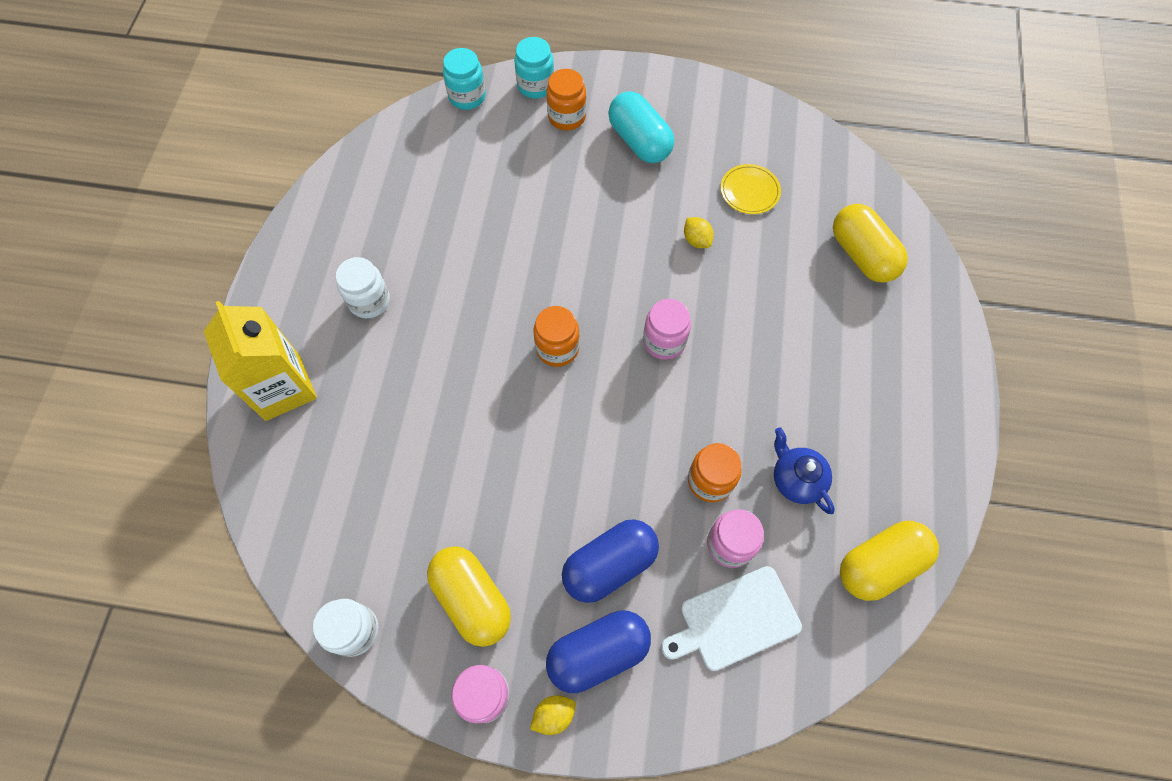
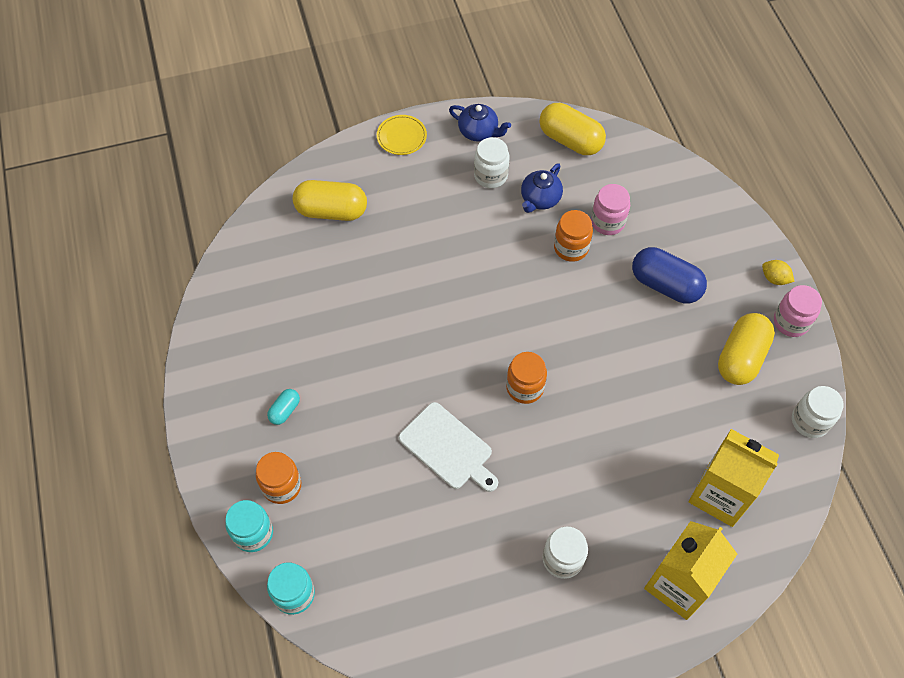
camera: 115 degrees left, 5 degrees down
blue capsule [546,610,651,693] -> none
turquoise capsule [608,91,674,163] -> turquoise capsule [267,389,300,425], size x0.49
pink jar [643,299,691,360] -> none
white cutting board [661,566,802,671] -> white cutting board moved to [399,402,498,492]
yellow lemon [684,217,714,248] -> none
yellow plate [721,164,781,214] -> yellow plate moved to [377,115,427,155]
yellow capsule [833,204,908,283] -> yellow capsule turned 60 degrees clockwise [293,180,367,221]
none -> blue teapot [449,104,511,142]
none -> white jar [474,137,510,188]
none -> yellow carton [689,429,779,527]

